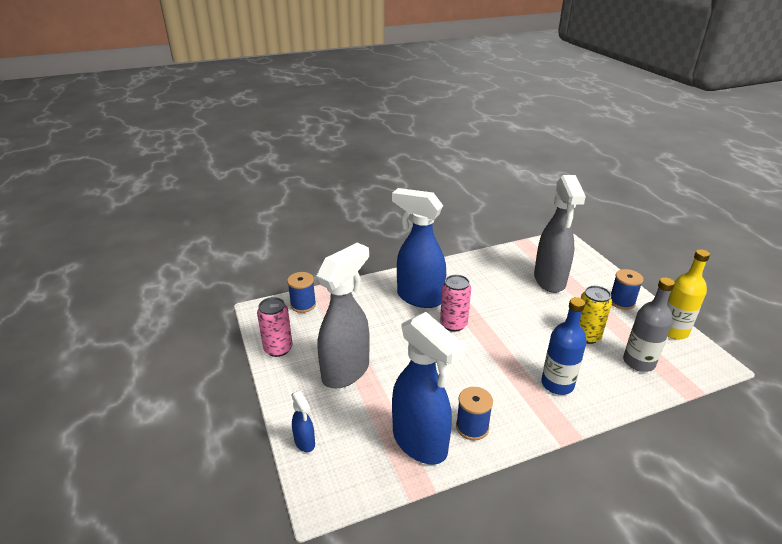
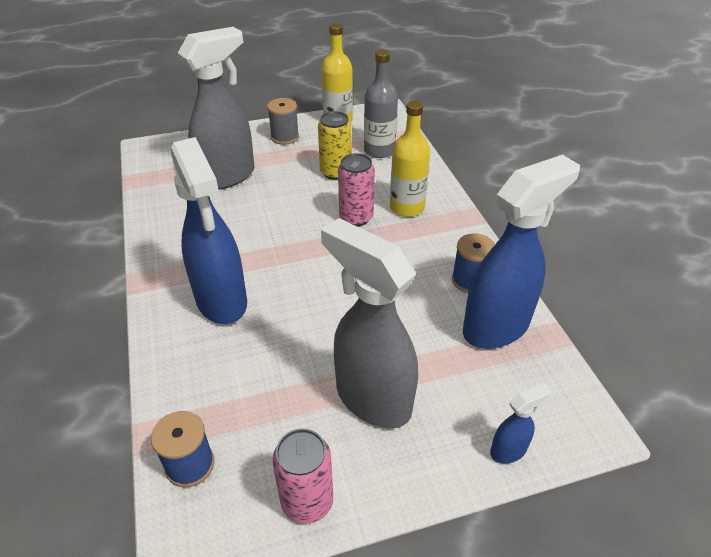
camera: 85 degrees left, 10 degrees up
blue spray bottle [392,188,446,308] -> blue spray bottle turned 60 degrees counterclockwise [171,137,247,324]
pink can [440,275,471,332] -> pink can moved to [338,153,375,226]
grey spray bottle [534,175,586,293] -> grey spray bottle turned 45 degrees counterclockwise [178,27,255,190]
blue bottle [541,297,587,395] -> yellow bottle [390,101,430,217]
blue spool [611,269,643,310] -> grey spool [267,98,299,145]

